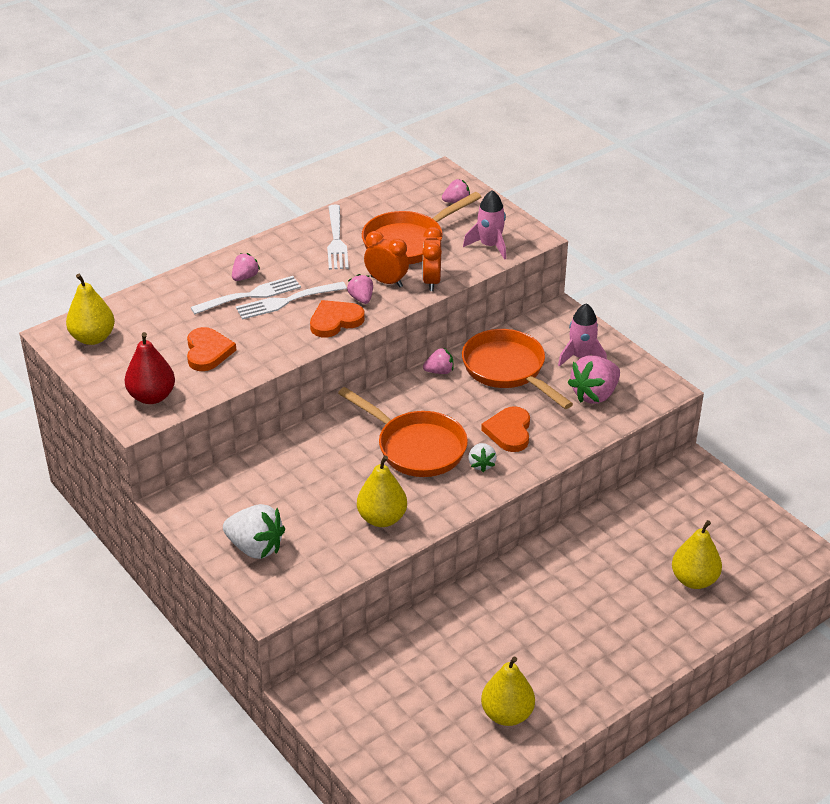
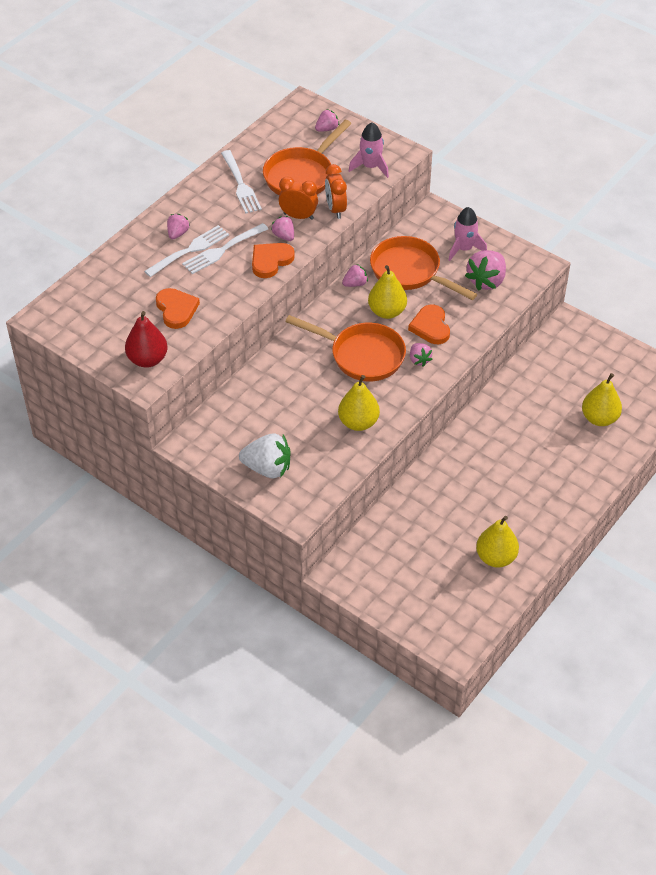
camera: 15 degrees left, 10 degrees up
yellow pear [66,274,115,345] -> yellow pear moved to [368,265,407,319]
white strawberry [468,443,497,472] -> pink strawberry [410,343,433,367]

